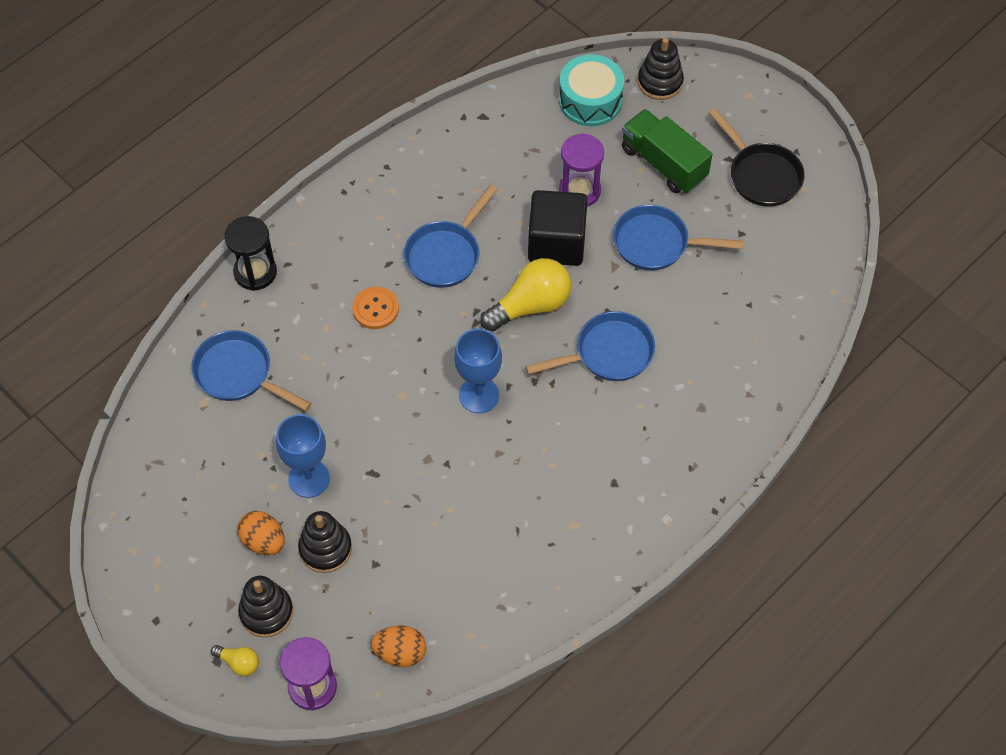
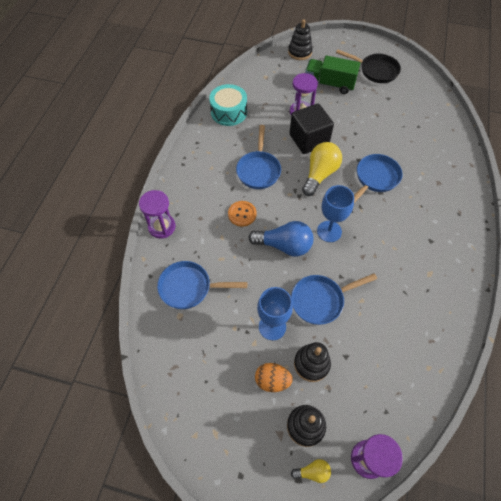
camera: 30 degrees left, 0 degrees up
black hourglass [225,216,277,291] -> purple hourglass [139,190,175,239]
orange egg [371,625,426,667] -> none
turquoise drum [559,54,624,126] -> turquoise drum moved to [209,84,247,126]
blue pan [613,205,743,271] -> blue pan moved to [291,273,377,325]
none -> blue light bulb [248,221,313,256]

